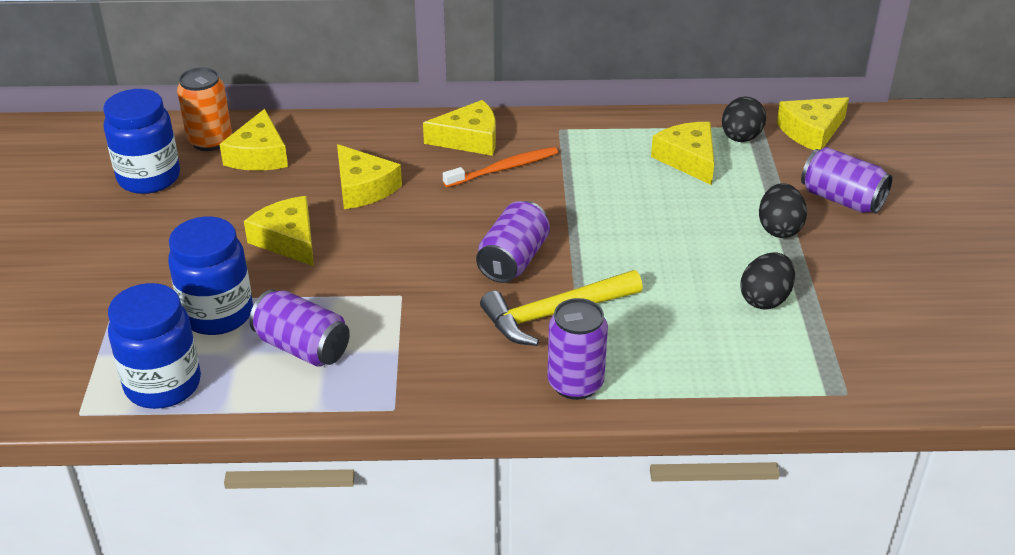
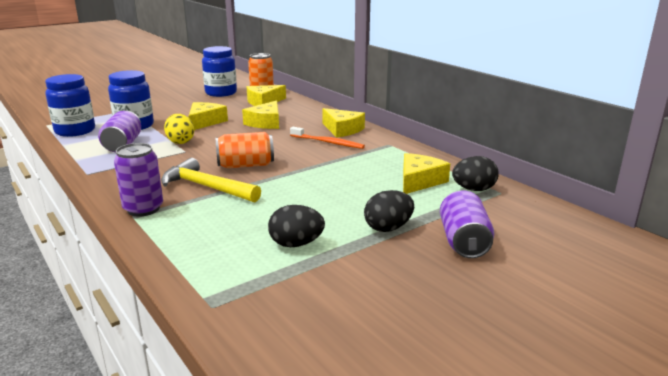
camera: 55 degrees right, 15 degrees down
purple can [476,201,550,283] -> orange can [216,132,274,168]
yellow cheese [777,97,849,150] -> none
none -> yellow egg [164,114,194,144]

